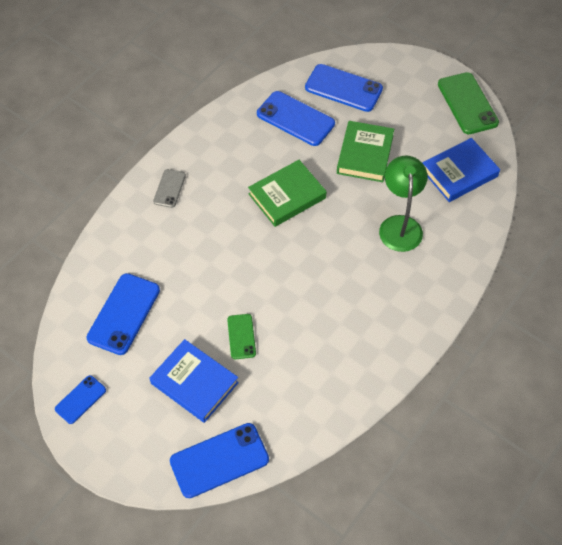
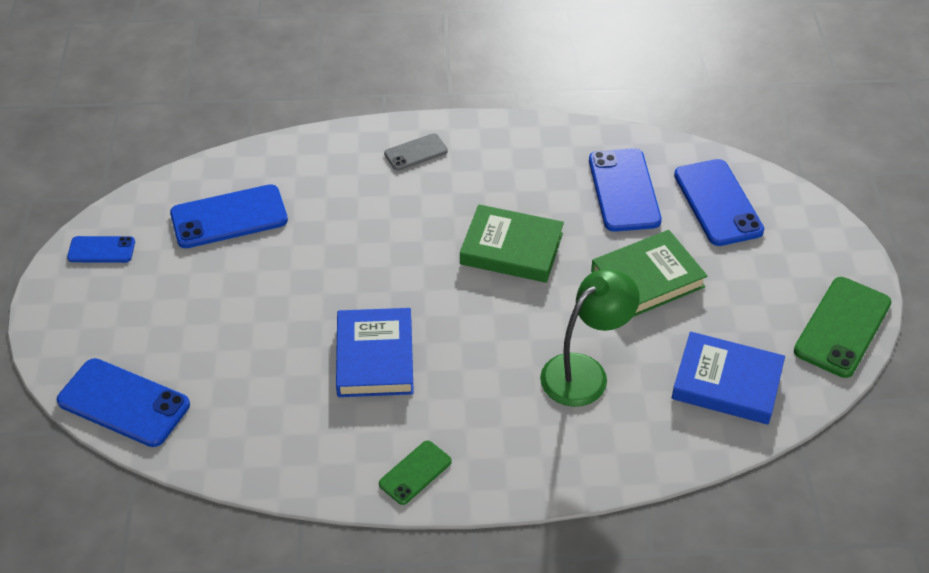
camera: 50 degrees right, 10 degrees down
blue book [149,339,239,423] -> blue book moved to [336,308,414,397]
green phone [227,314,256,359] -> green phone moved to [379,441,452,505]

